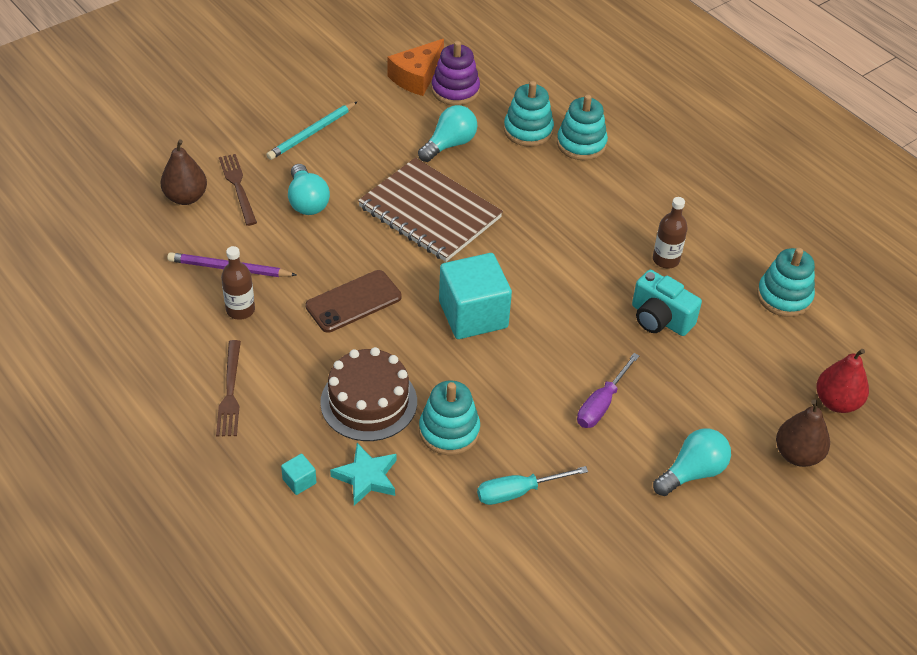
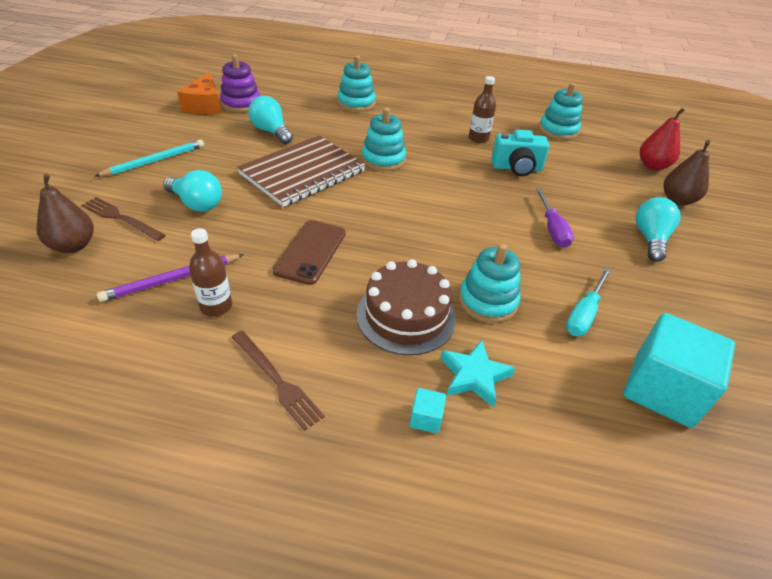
camera: 40 degrees left, 5 degrees down
turquoise pencil [266,102,357,160] -> turquoise pencil turned 135 degrees counterclockwise [95,139,204,177]
brown notebook [358,158,503,262] -> brown notebook turned 45 degrees counterclockwise [237,135,366,207]
turquoise light bulb [418,105,477,162] -> turquoise light bulb turned 45 degrees counterclockwise [248,96,293,144]
turquoise cube [439,253,512,339] -> turquoise cube moved to [624,313,735,428]
turquoise stacking toy [504,81,554,147] -> turquoise stacking toy moved to [362,108,406,171]

